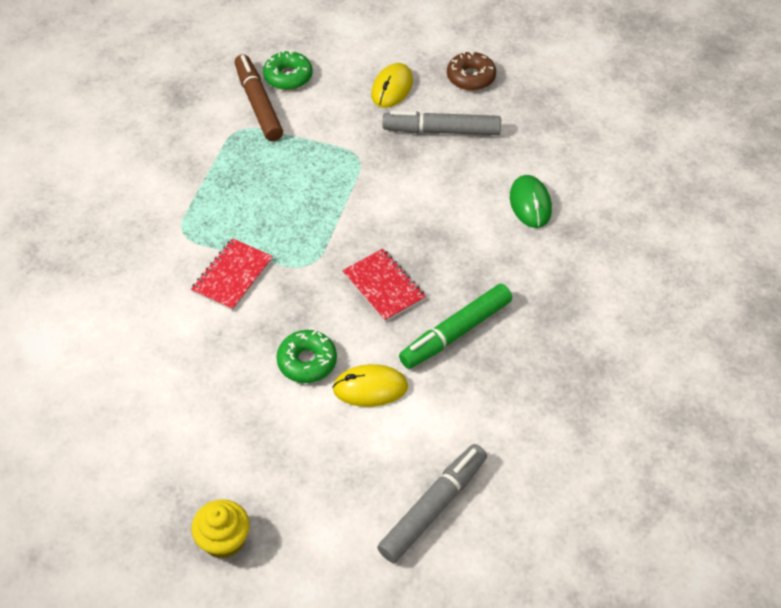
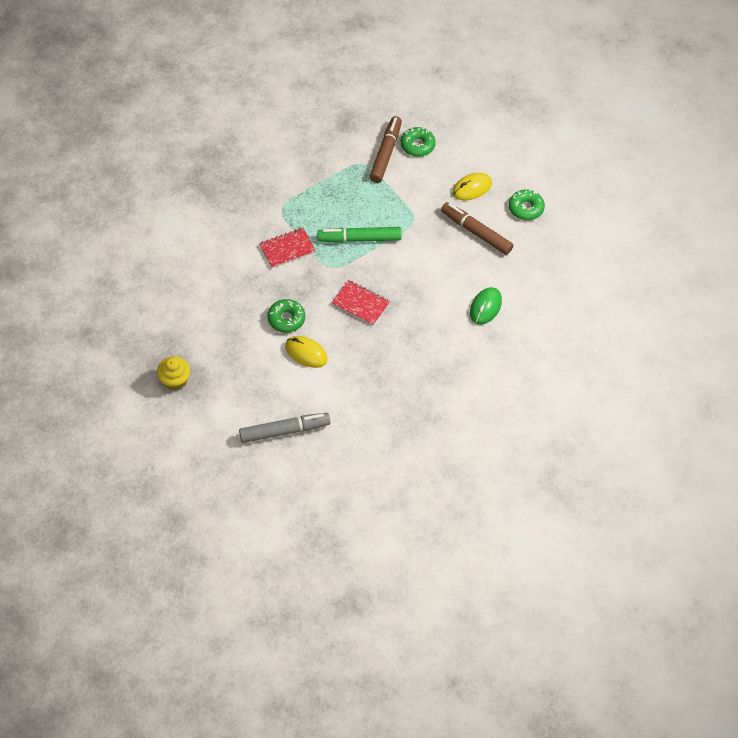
camera: 35 degrees right, 5 degrees up
red notebook [342,249,426,322] -> red notebook turned 60 degrees counterclockwise [331,280,390,326]
grey marker [382,111,501,135] -> brown marker [441,202,514,255]
green marker [399,284,512,369] -> green marker moved to [317,227,402,243]
brown donut [447,50,496,91] -> green donut [509,189,545,220]

